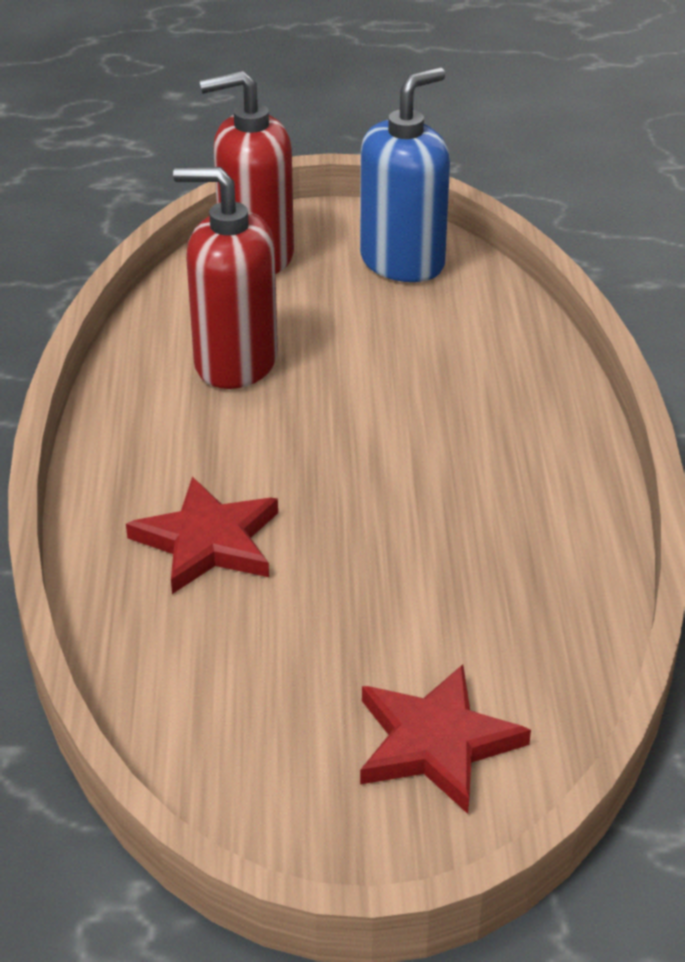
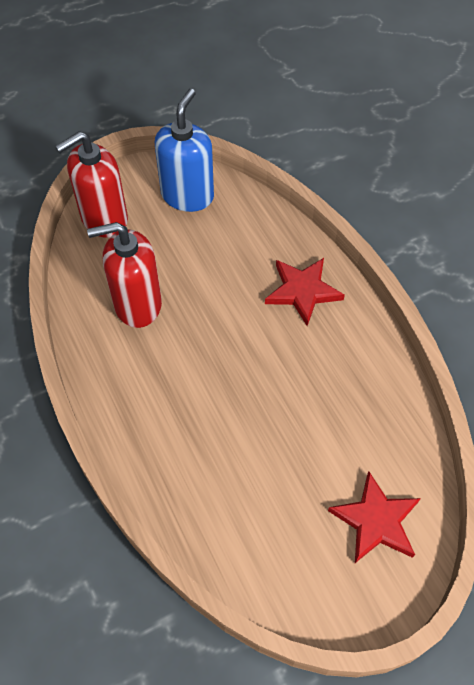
camera: 25 degrees left, 20 degrees up
red star [126,477,278,594] -> red star moved to [265,258,345,326]

